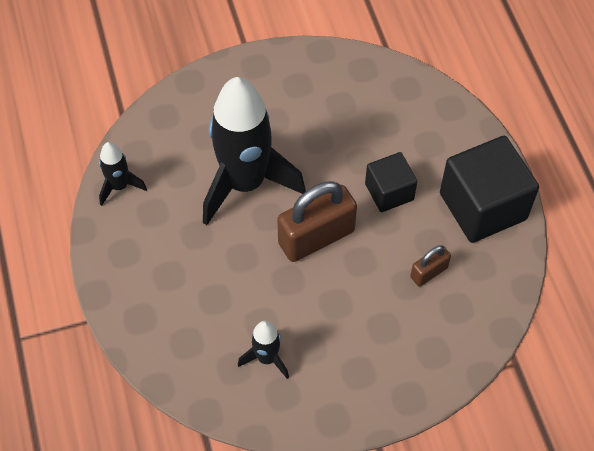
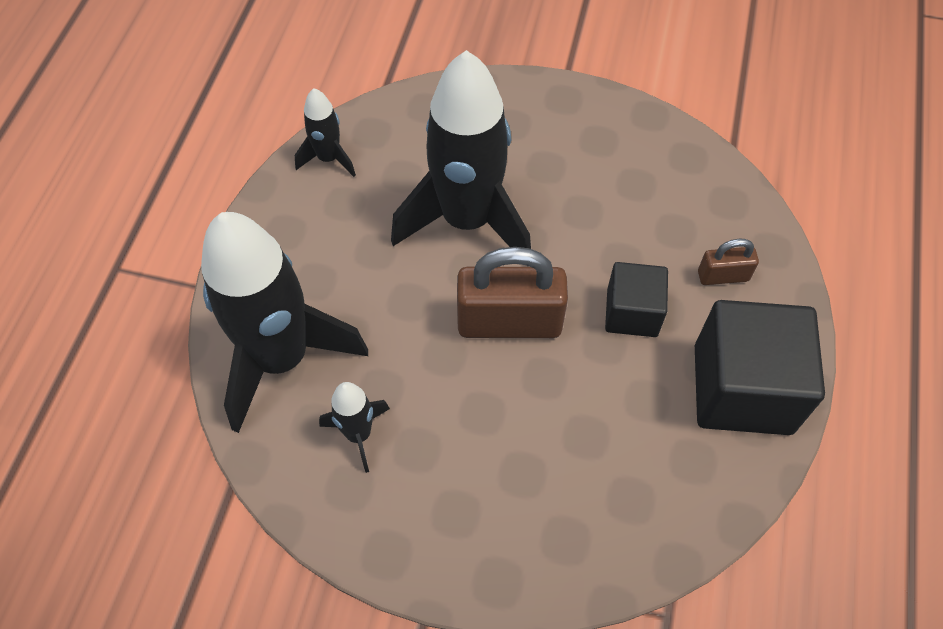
camera: 30 degrees right, 0 degrees up
brown padlock [410,245,451,286] -> brown padlock moved to [698,239,759,285]
none -> black rocket [201,212,368,433]

